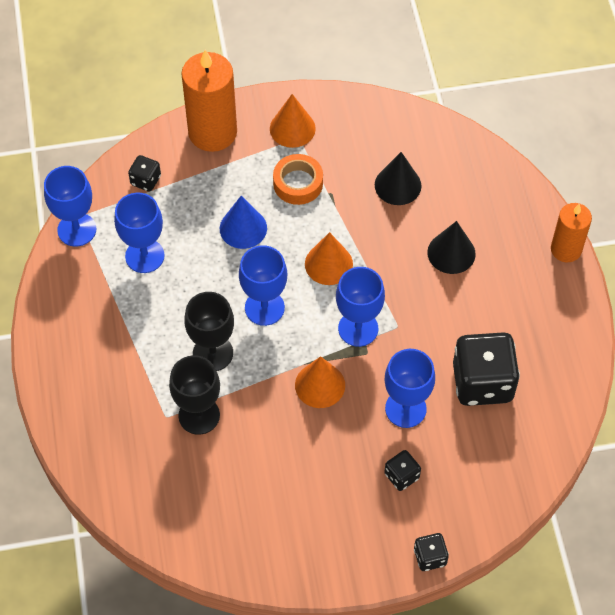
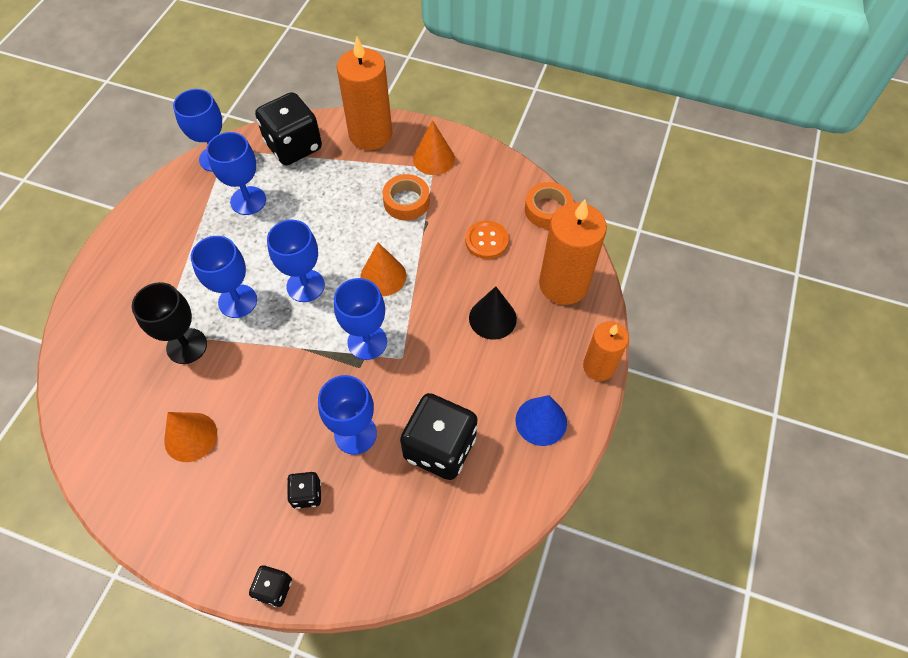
camera: 30 degrees right, 0 degrees up
black dice [128,155,161,192] -> black dice [255,92,322,165], size x2.10
black goblet [184,292,234,371] -> blue goblet [191,236,257,318]
blue cone [220,196,267,249] -> blue cone moved to [516,395,567,446]
orange cone [295,356,345,408] -> orange cone moved to [164,412,217,462]
black cone [375,152,421,205] -> orange button [465,220,509,259]
none -> orange tape [525,182,573,229]
none -> orange candle [539,199,607,305]

